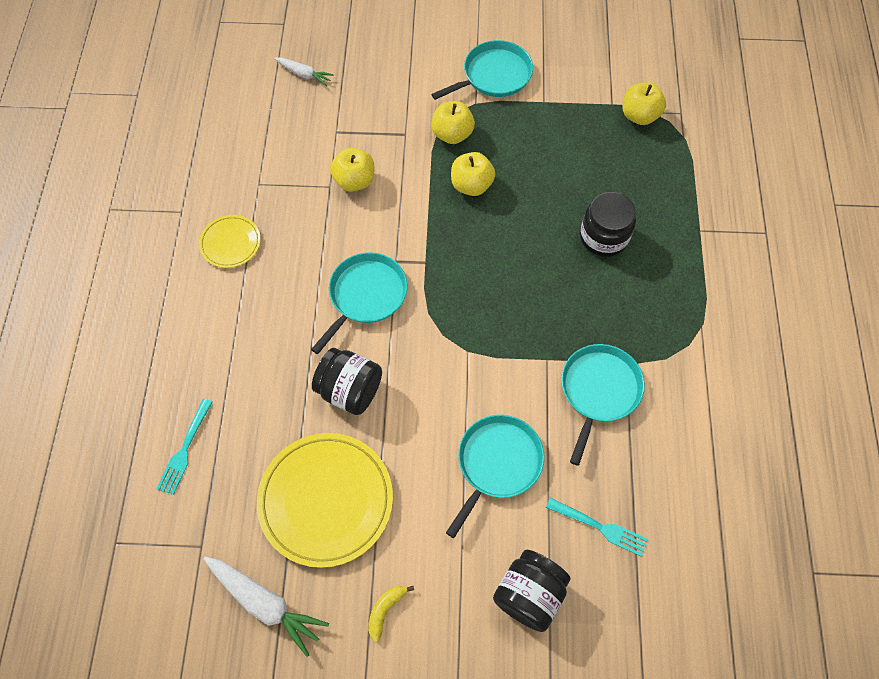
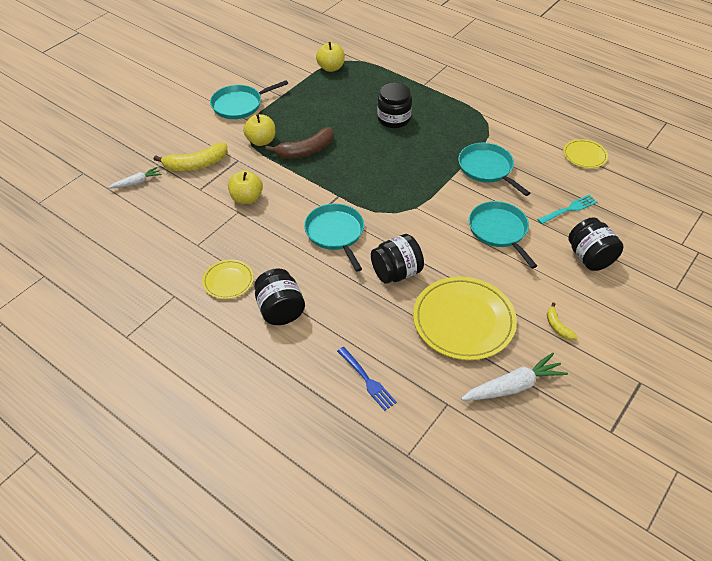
camera: 55 degrees left, 15 degrees down
turquoise fork [156,399,213,495] -> blue fork [337,347,397,411]
turquoise pan [431,40,533,100] -> turquoise pan turned 120 degrees counterclockwise [210,80,288,119]
yellow apple [451,152,495,196] -> brown banana [265,127,334,159]
none -> yellow banana [154,143,228,171]
none -> black jar [254,268,305,325]
none -> yellow plate [563,139,608,168]

